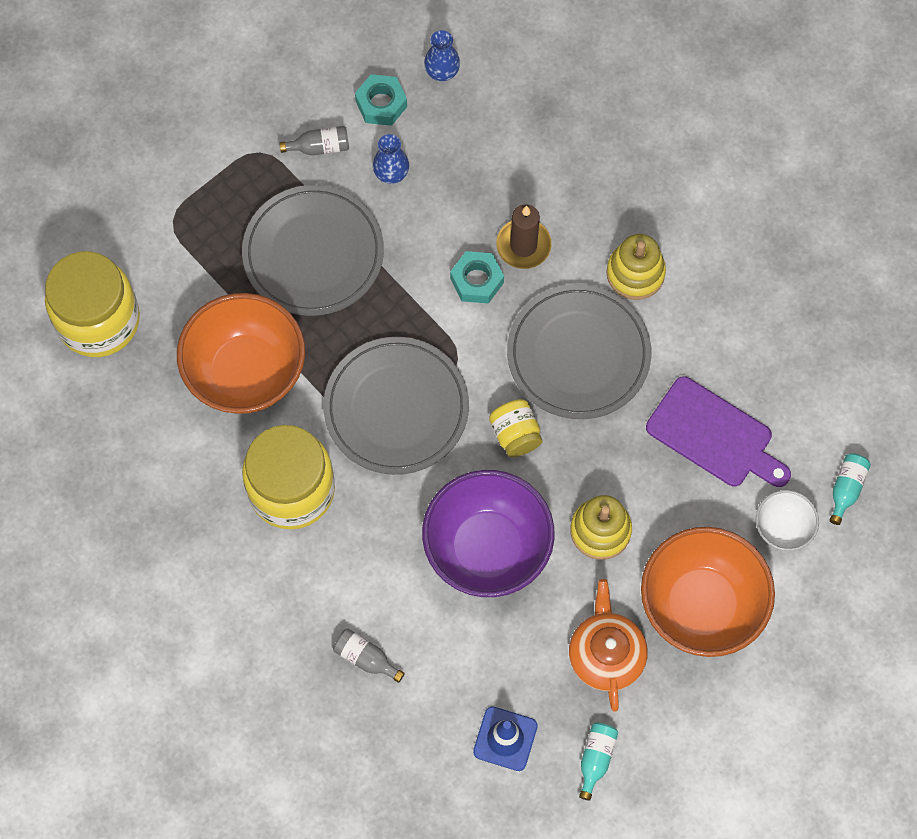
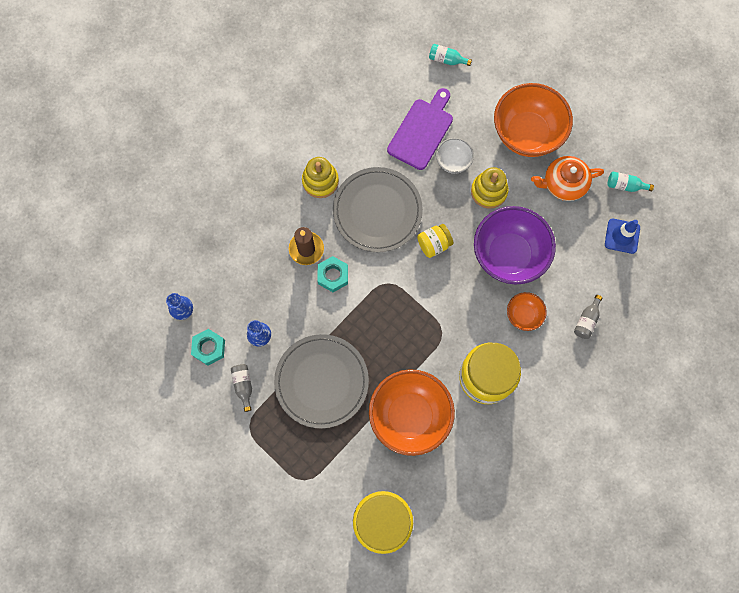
camera: 95 degrees left, 5 degrees up
grey plate [324,337,469,475] -> none
white bowl [756,490,819,551] -> white bowl moved to [436,138,474,174]
none -> orange bowl [507,292,547,331]

